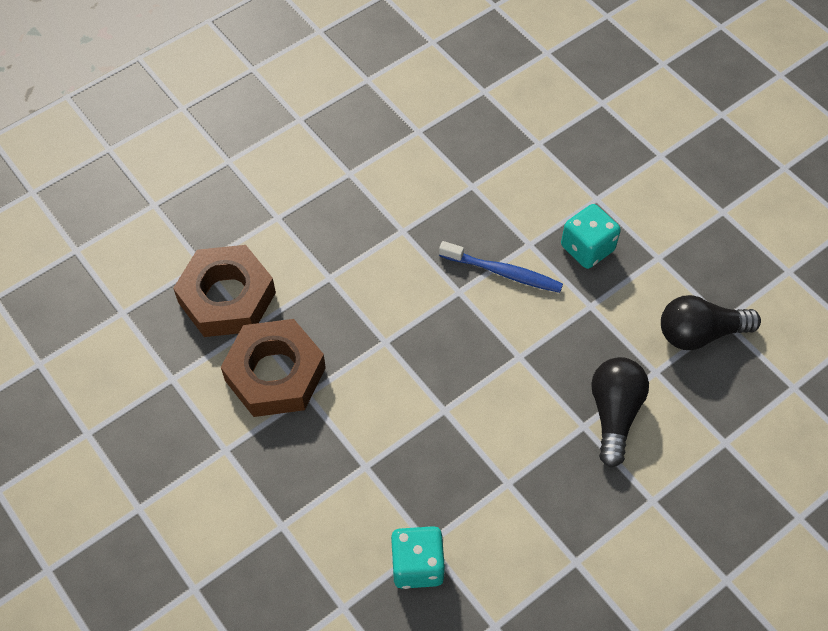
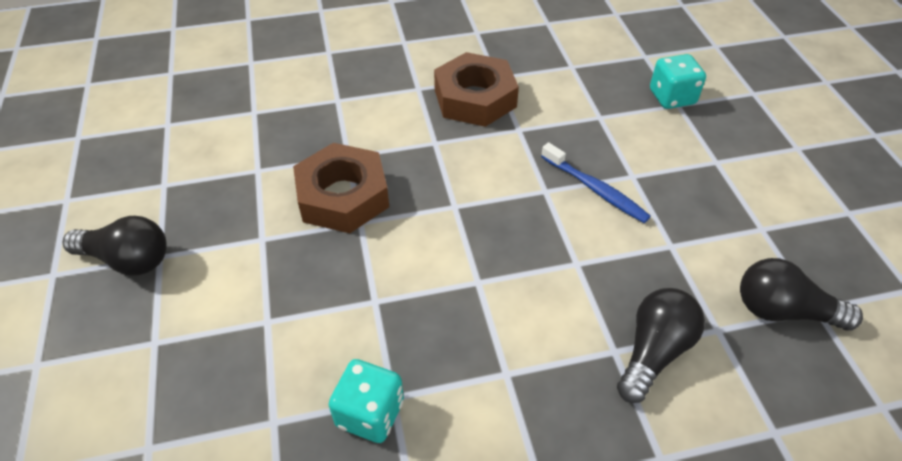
camera: 25 degrees right, 10 degrees down
brown nut [173,245,276,337] -> brown nut moved to [434,52,519,127]
turquoise dice [561,204,621,269] -> turquoise dice moved to [650,54,706,109]
none -> black light bulb [62,216,167,276]

